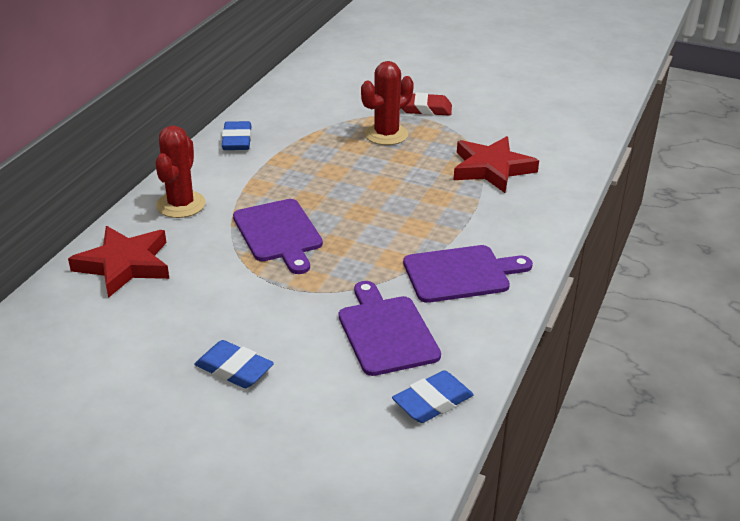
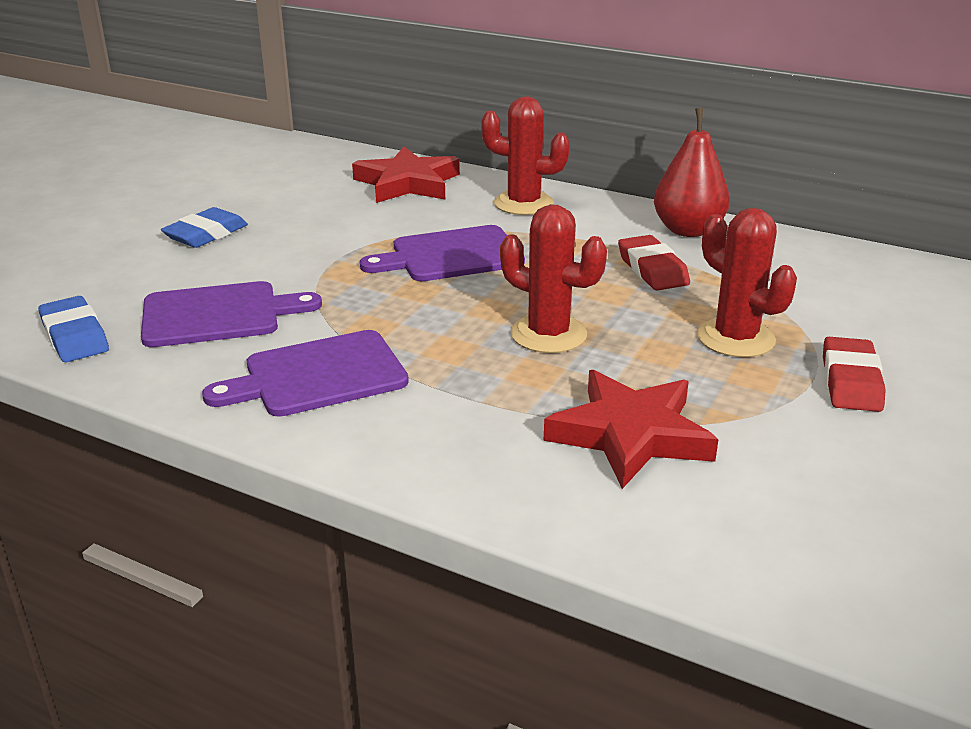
camera: 95 degrees right, 5 degrees down
blue eraser [222,121,251,150] -> red pear [654,108,730,237]
purple cutting board [403,245,533,303] -> purple cutting board turned 75 degrees clockwise [202,330,409,417]
none -> red cactus [500,204,607,353]
none -> red eraser [618,235,690,291]

